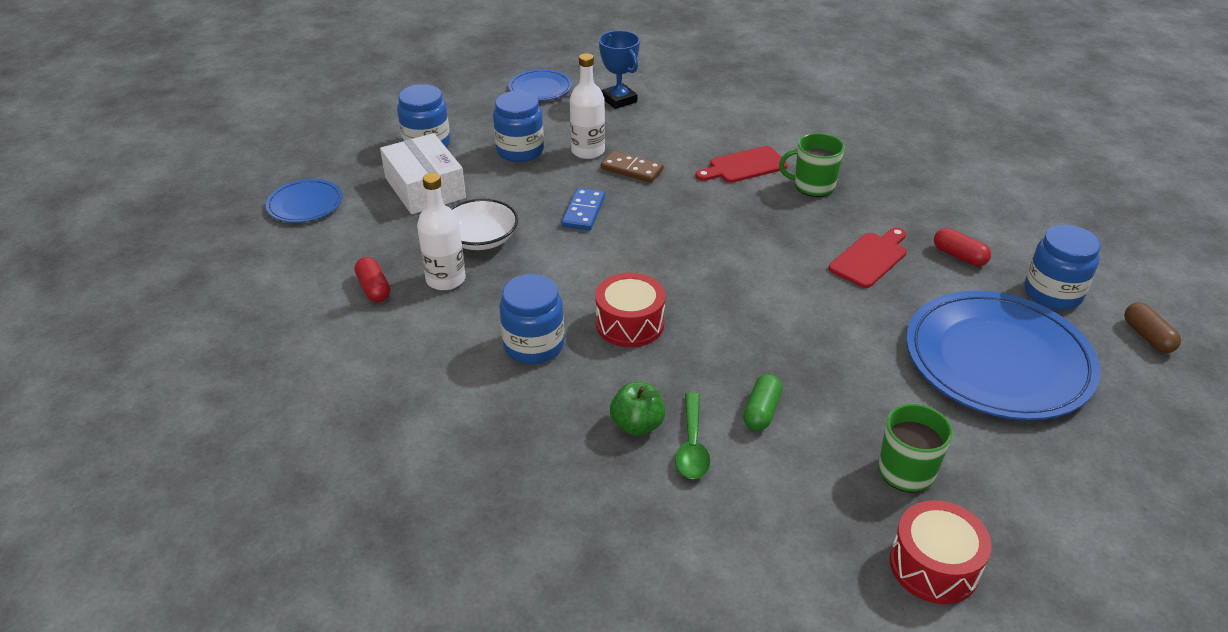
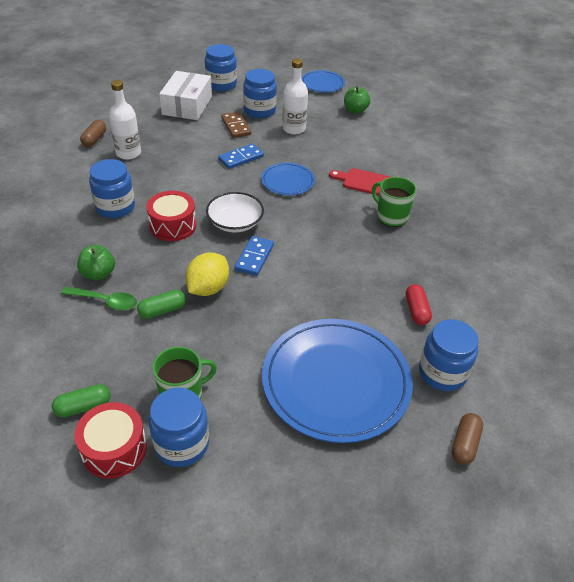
camera: 40 degrees right, 5 degrees up
blue plate [266,179,342,223] -> blue plate moved to [261,163,315,196]
red capsule [355,257,390,302] -> brown capsule [80,120,106,147]
white bowl [451,199,518,250] -> white bowl moved to [206,192,264,233]
blue trophy [599,31,640,109] -> green apple [344,86,371,114]
brown domino [601,151,664,183] -> brown domino moved to [221,112,251,138]
green spoon [675,393,711,479] -> green spoon turned 120 degrees counterclockwise [61,287,137,311]
red cutting board [828,227,907,288] -> none
none -> green capsule [52,384,110,417]
none -> blue jar [148,388,209,467]
none -> yellow lemon [185,253,229,296]
none -> blue domino [235,236,274,276]

